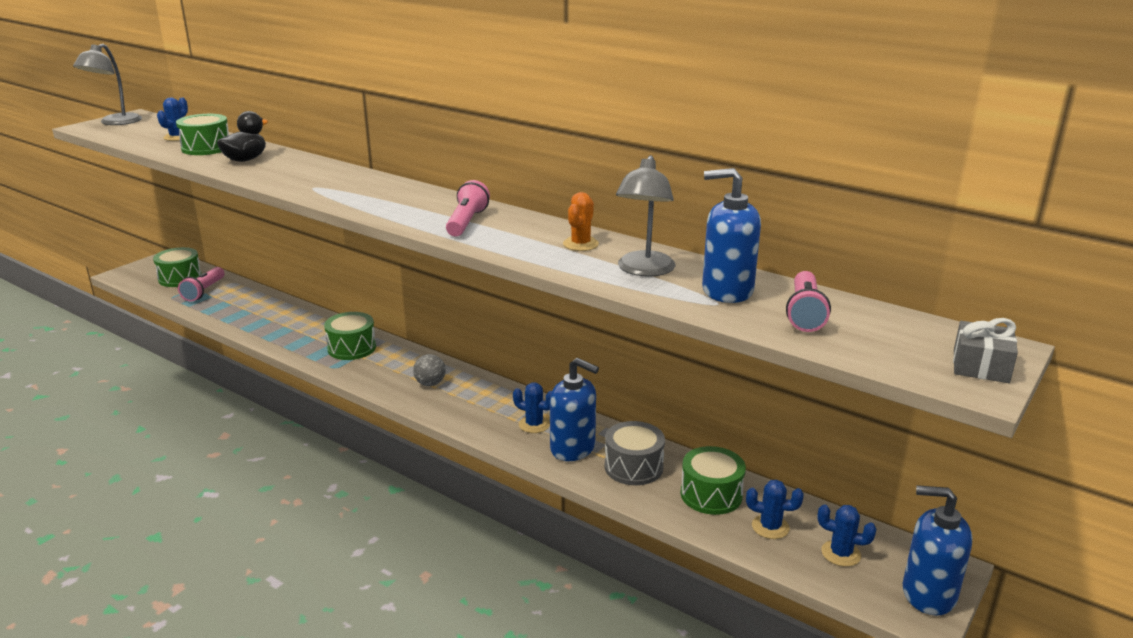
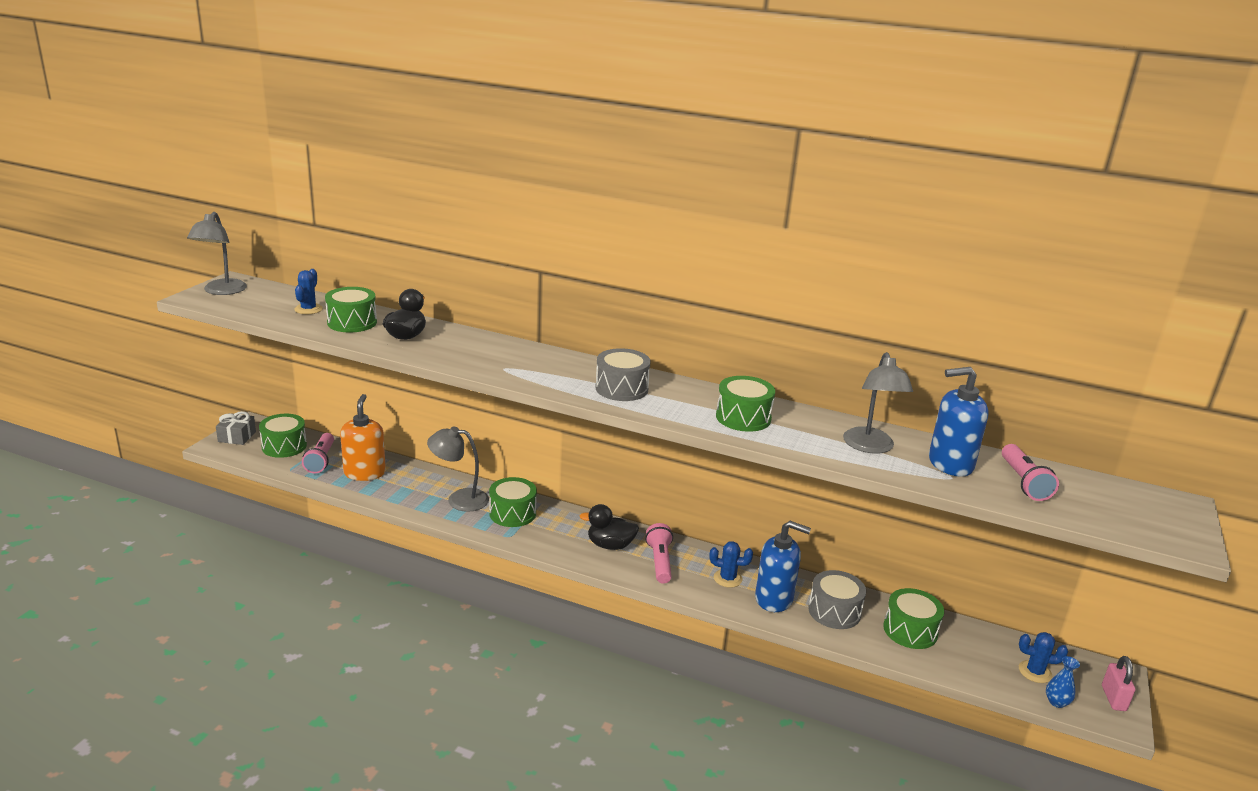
camera: 15 degrees left, 0 degrees up
grey ball [413,354,446,386] -> black duck [580,504,639,550]
pink flashlight [446,180,490,236] -> pink flashlight moved to [645,523,673,584]
orange cactus [563,192,599,251] -> none
blue cactus [746,480,804,539] -> none
blue soap dispenser [903,485,972,616] -> pink padlock [1102,656,1135,711]
grey gift [953,318,1018,383] -> grey gift moved to [216,411,256,445]
none -> orange soap dispenser [340,394,386,481]
none -> grey lamp [427,426,489,512]
none -> grey drum [595,348,651,401]
none -> green drum [716,376,775,432]
none -> blue vase [1046,656,1080,708]

